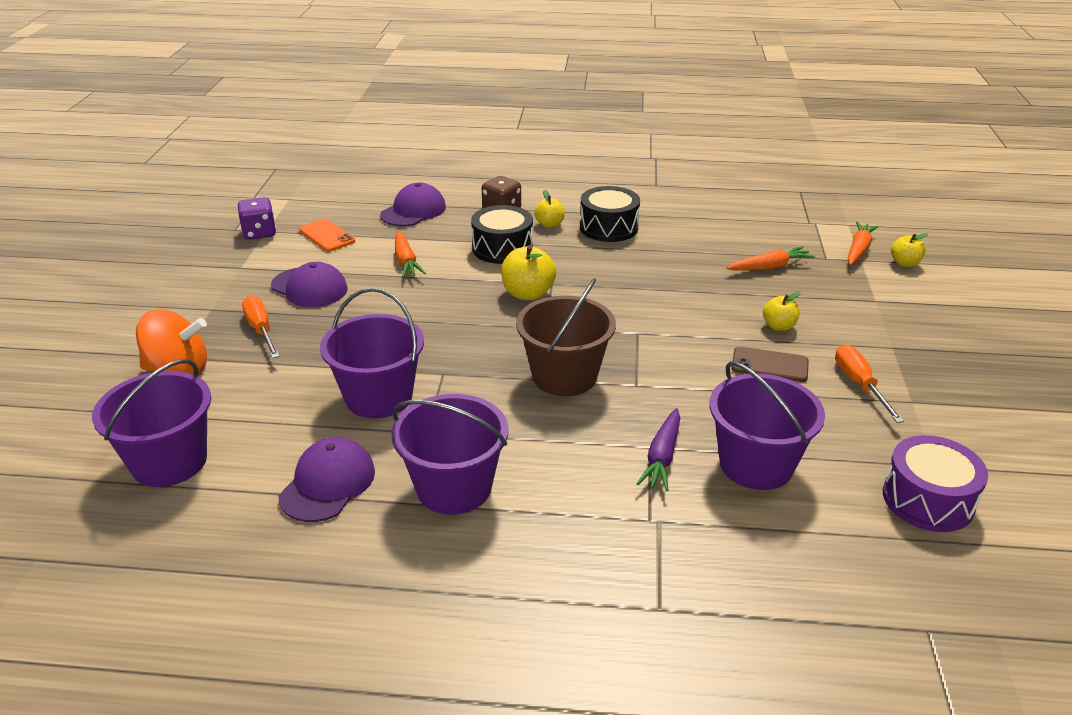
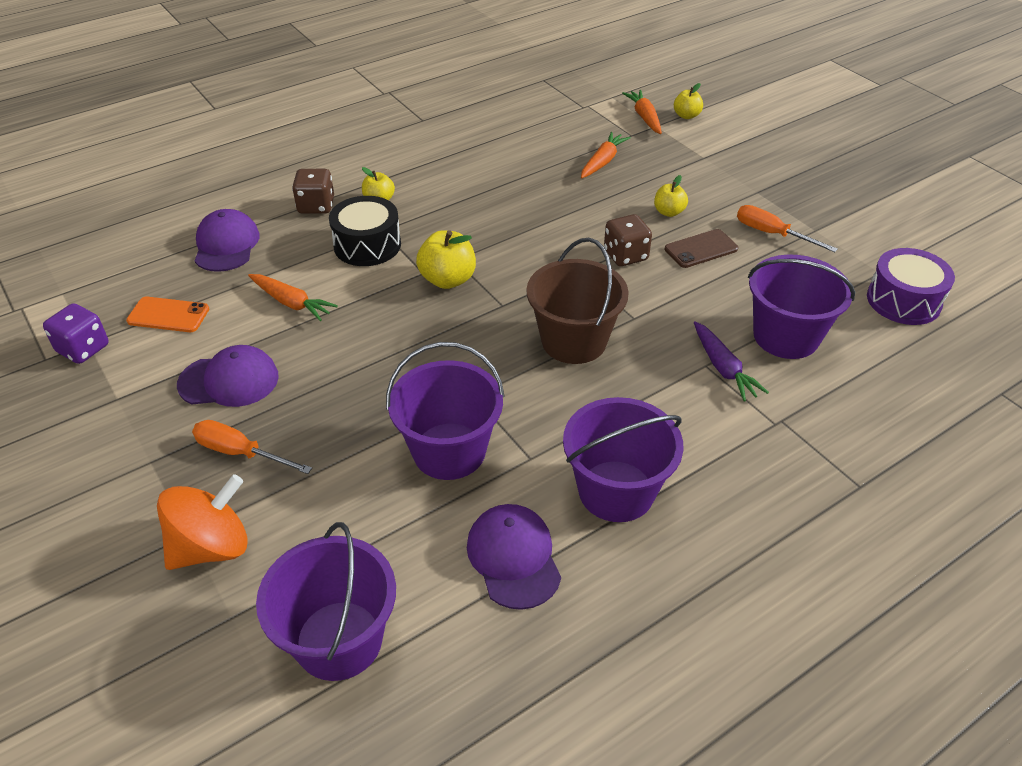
camera: 40 degrees left, 10 degrees up
black drum [580,186,640,242] -> none
none -> brown dice [604,214,652,266]

